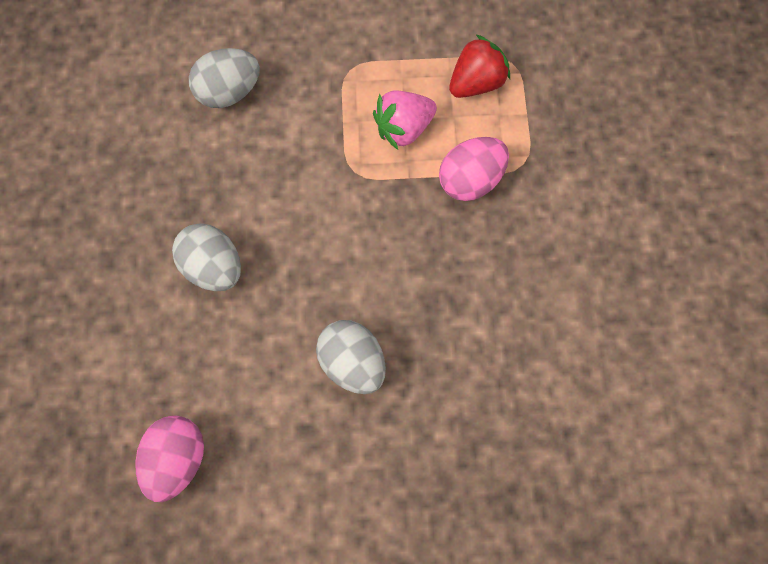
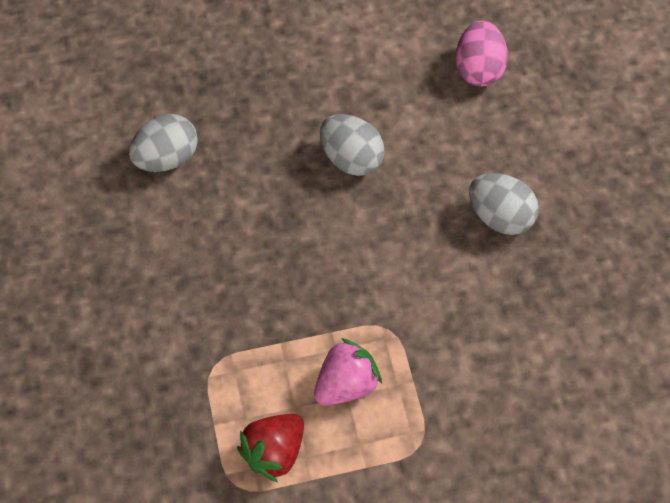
camera: 170 degrees right, 10 degrees down
grey egg [189,48,260,108] -> grey egg moved to [129,114,198,172]
pink egg [439,137,509,201] -> none

